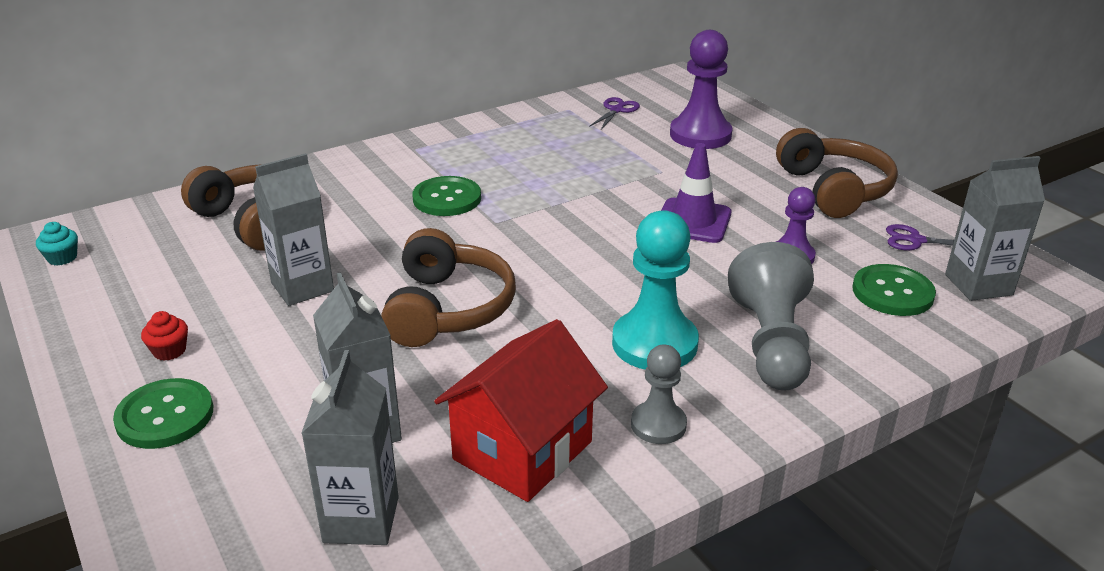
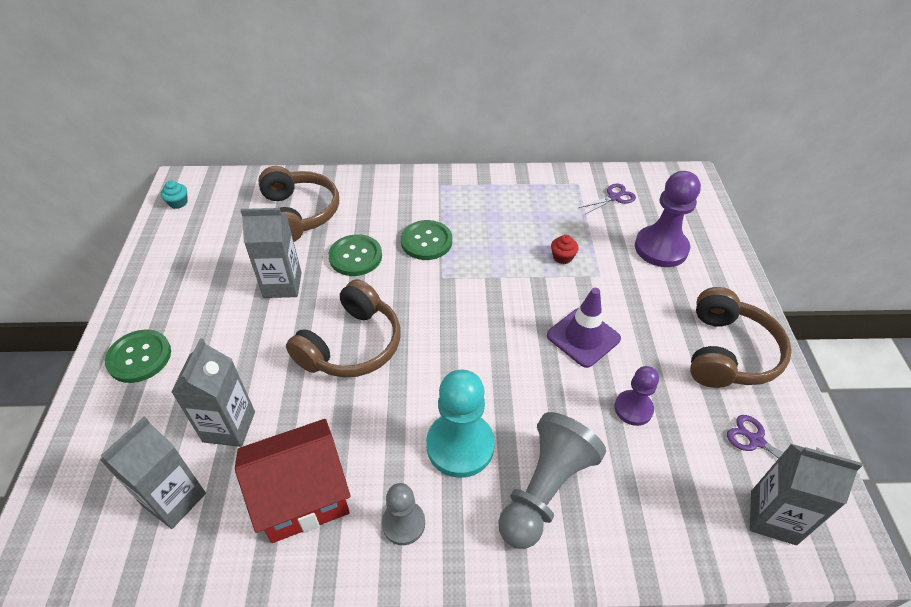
camera: 30 degrees right, 15 degrees up
red cupcake [141,311,188,361] -> red cupcake moved to [551,235,579,264]
green button [852,264,936,316] -> green button moved to [328,234,382,276]

